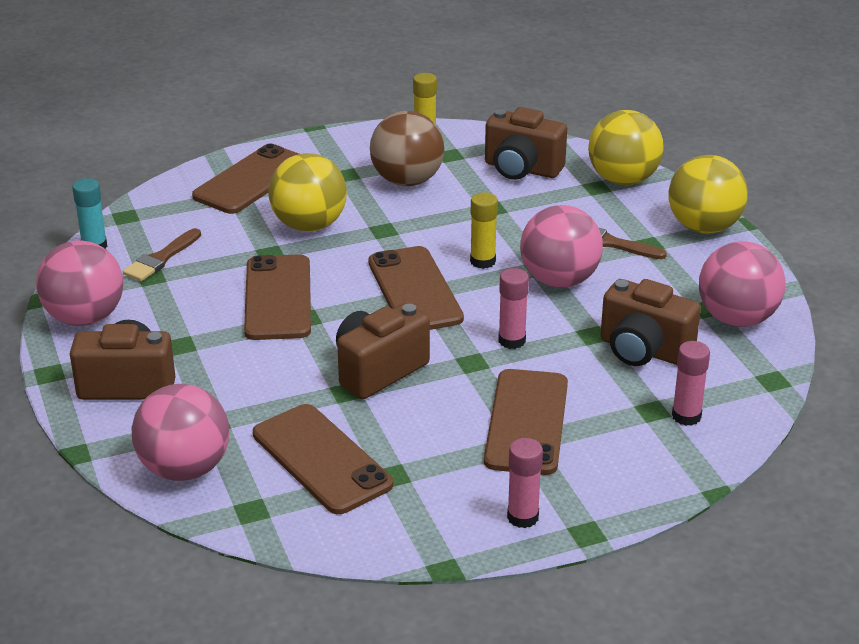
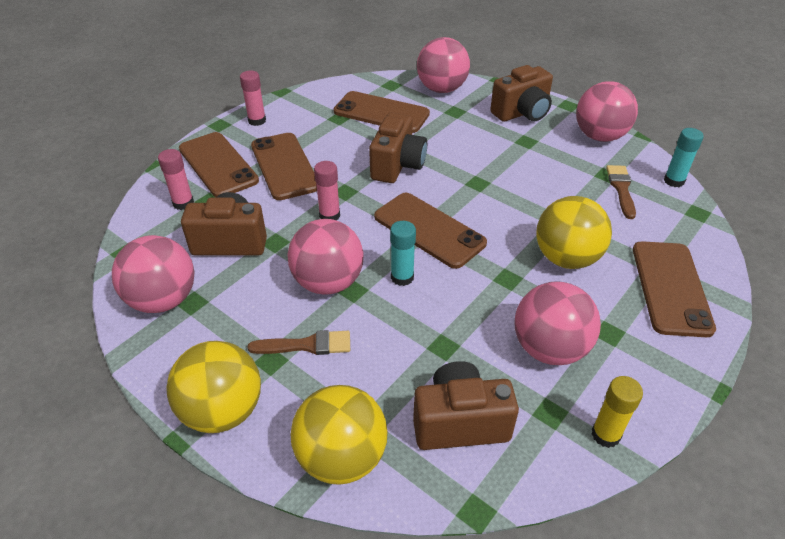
camera: 150 degrees right, 10 degrees up
brown phone [244,254,311,340] -> brown phone moved to [179,132,259,197]
brown ball [370,111,445,186] -> pink ball [514,281,601,365]
yellow glue stick [470,192,498,269] -> turquoise glue stick [390,221,416,286]

